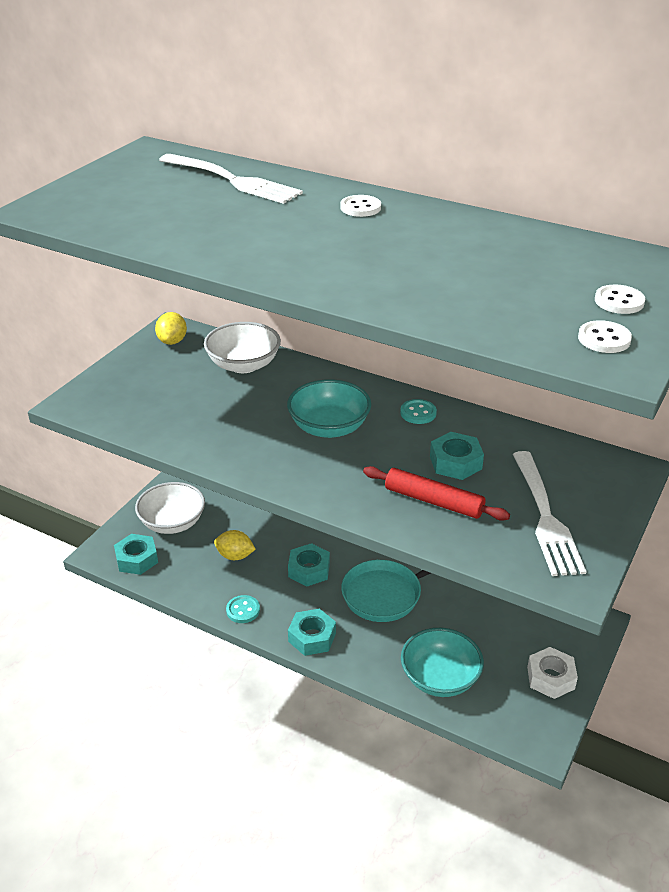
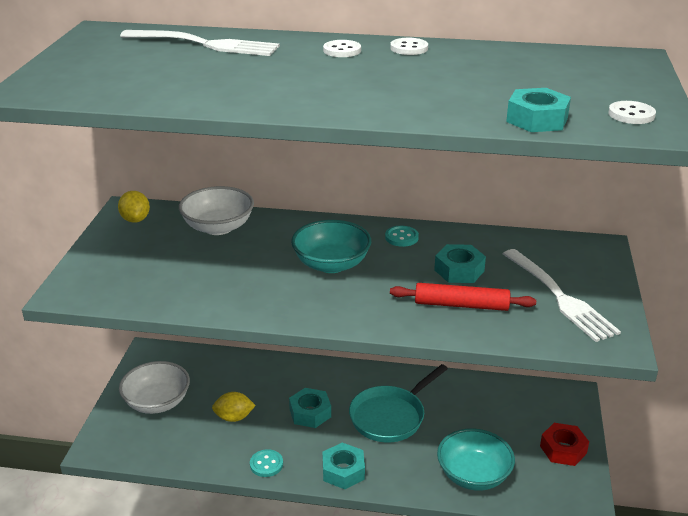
camera: 20 degrees left, 5 degrees down
turquoise nut [114,534,158,575] -> turquoise nut moved to [506,88,571,132]
white nut [527,647,578,699] -> red nut [540,423,589,466]
white button [595,285,645,314] -> white button moved to [390,38,428,55]

